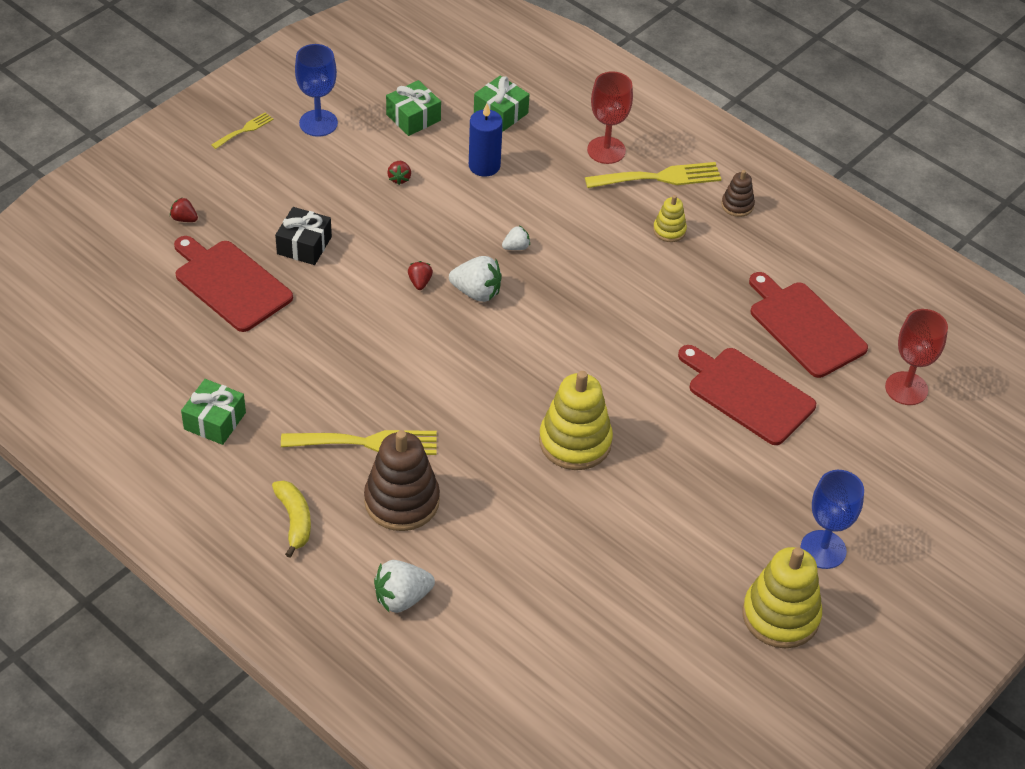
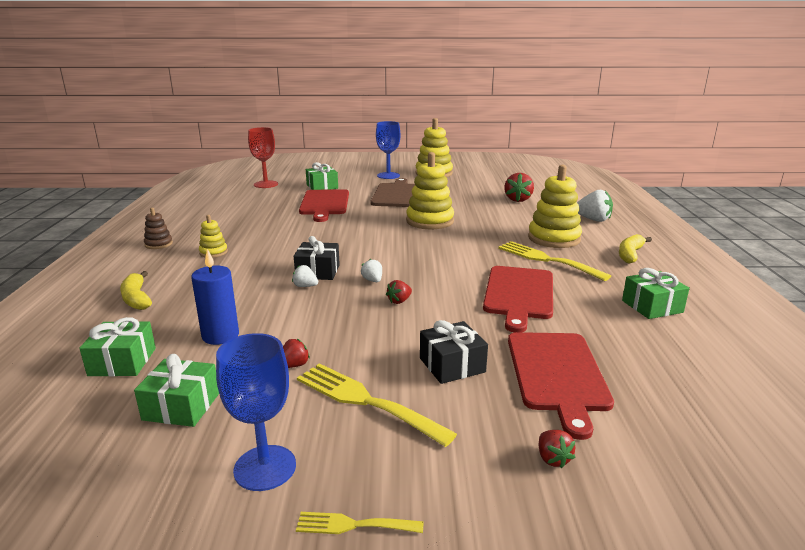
camera: 130 degrees left, 25 degrees down
brown stacking toy [364,430,440,531] -> yellow stacking toy [528,165,582,248]
white strawberry [449,256,502,302] -> white strawberry [361,259,382,282], size x0.55
yellow fork [585,162,721,188] -> yellow fork moved to [297,363,457,447]
red goblet [587,71,633,164] -> yellow banana [120,271,152,310]
red cutting board [749,272,868,378] -> red cutting board moved to [483,266,553,333]
none -> black gift [294,236,340,280]
none -> green gift [306,162,338,190]
none -> brown cutting board [370,178,415,207]
none -> red strawberry [504,173,534,202]

